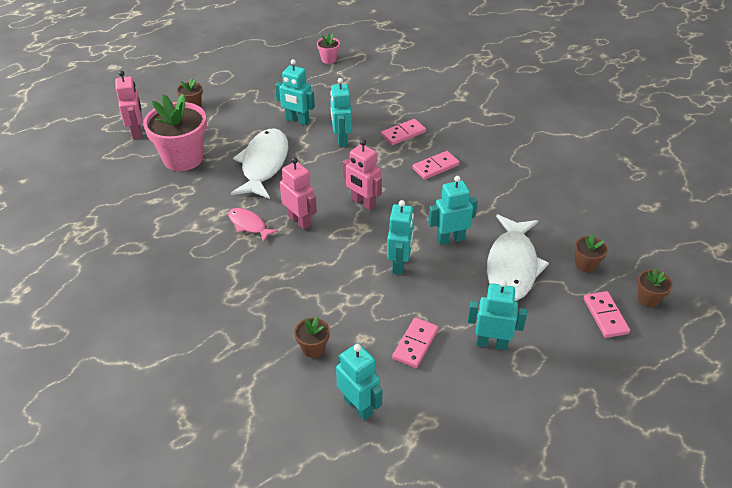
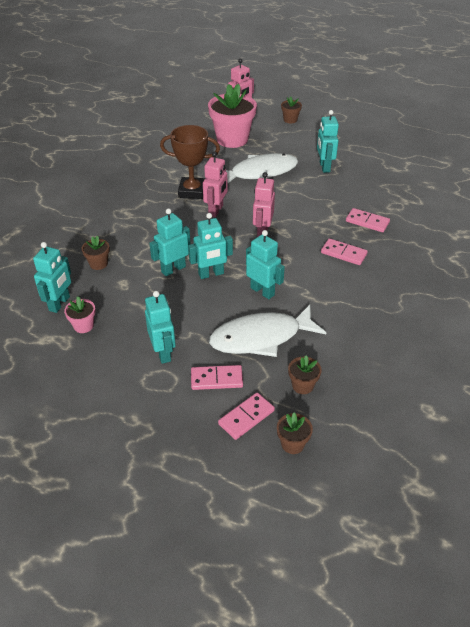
camera: 60 degrees right, 0 degrees up
pink fish [228,208,278,242] -> brown trophy [160,125,220,199]
pink flower pot [317,33,340,64] -> pink flower pot moved to [64,296,95,333]
turquoise robot [330,78,352,147] -> turquoise robot moved to [150,208,190,276]
pink domino [392,317,438,368] -> pink domino moved to [191,365,243,390]

